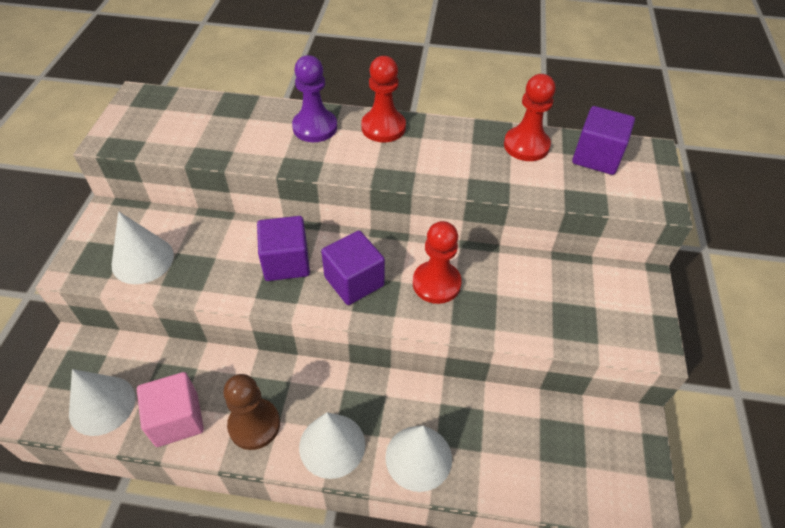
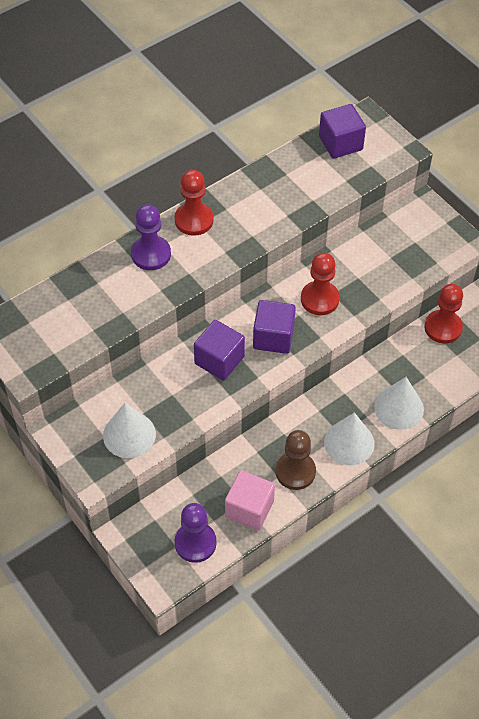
camera: 45 degrees left, 5 degrees up
white cone [69,369,136,436] -> purple pawn [175,503,217,563]
red pawn [504,74,556,161] -> red pawn moved to [424,284,463,344]

